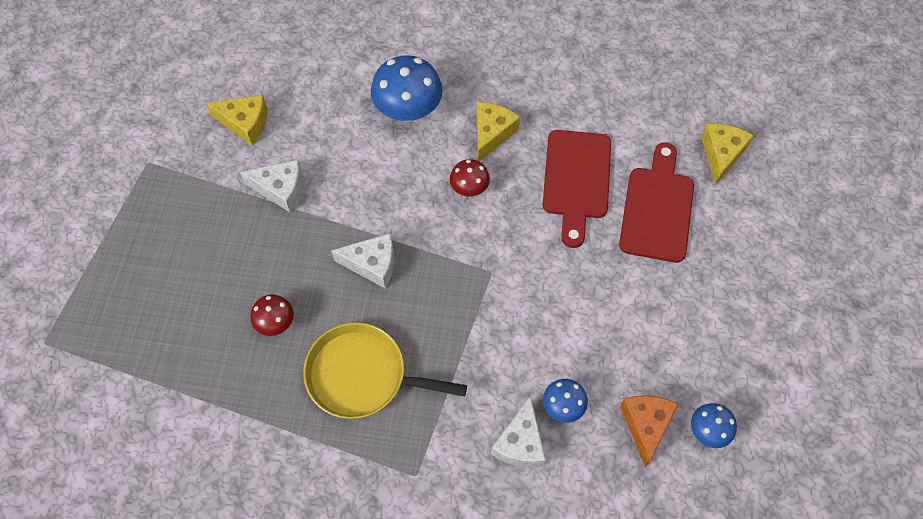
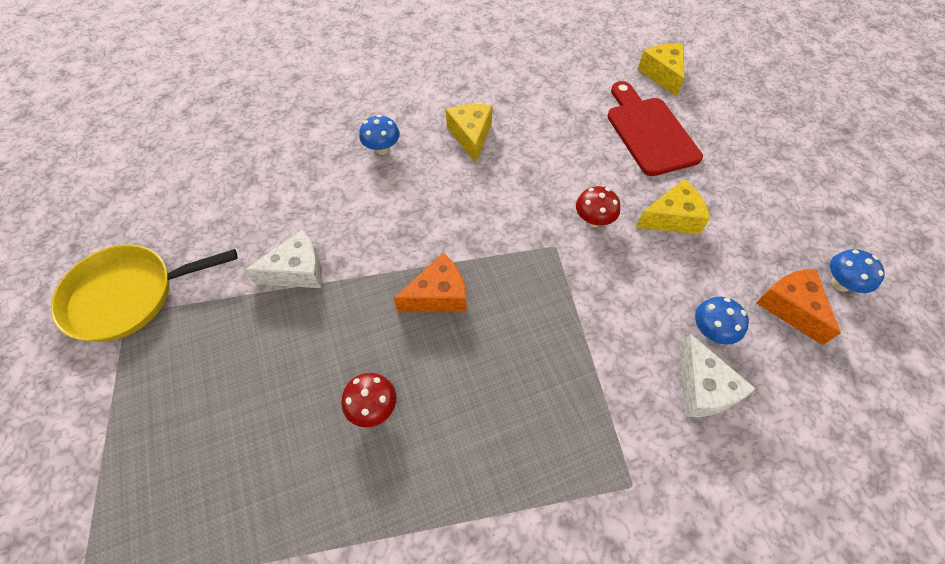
camera: 30 degrees left, 5 degrees down
yellow cheese [206,95,267,145] -> yellow cheese moved to [636,179,710,235]
yellow pan [303,322,467,419] -> yellow pan moved to [51,244,238,342]
white cheese [331,233,394,288] -> orange cheese [394,253,467,312]
blue mushroom [371,55,443,122] -> blue mushroom [359,115,400,155], size x0.54
red mushroom [450,159,490,197] -> red mushroom moved to [576,186,620,227]
red cutting board [543,130,611,248] -> none

